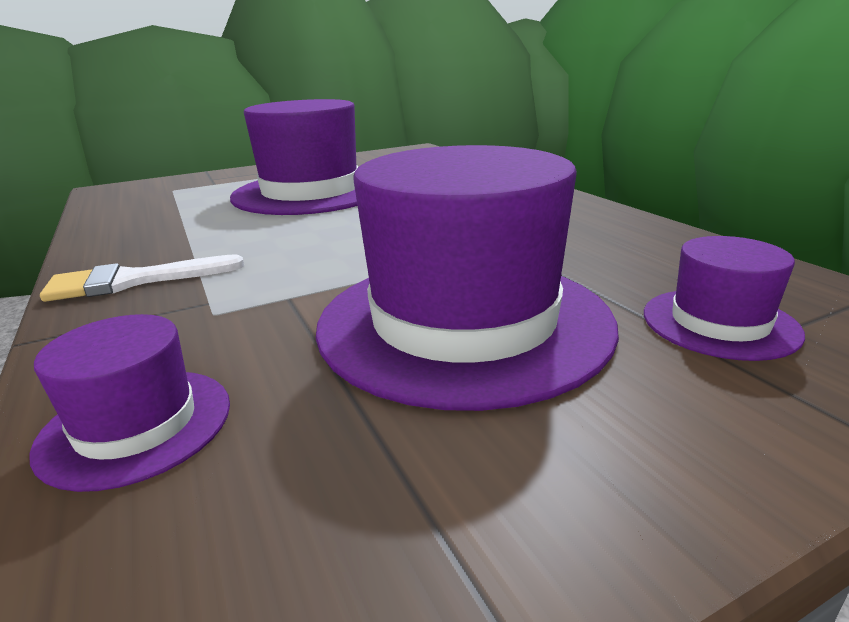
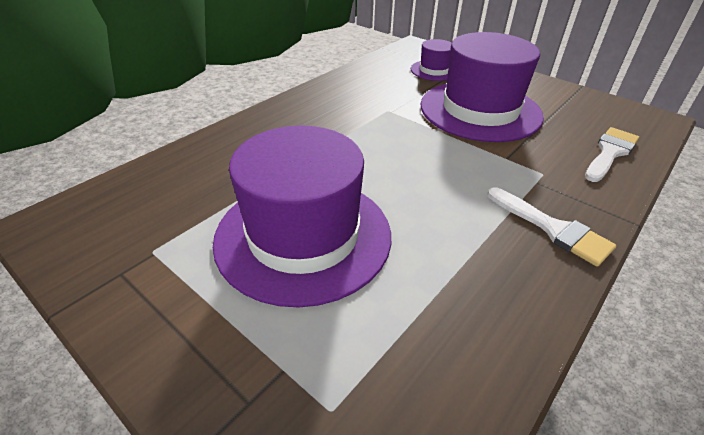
camera: 115 degrees left, 15 degrees up
purple hat [29,314,230,492] -> white brush [585,127,639,182]

